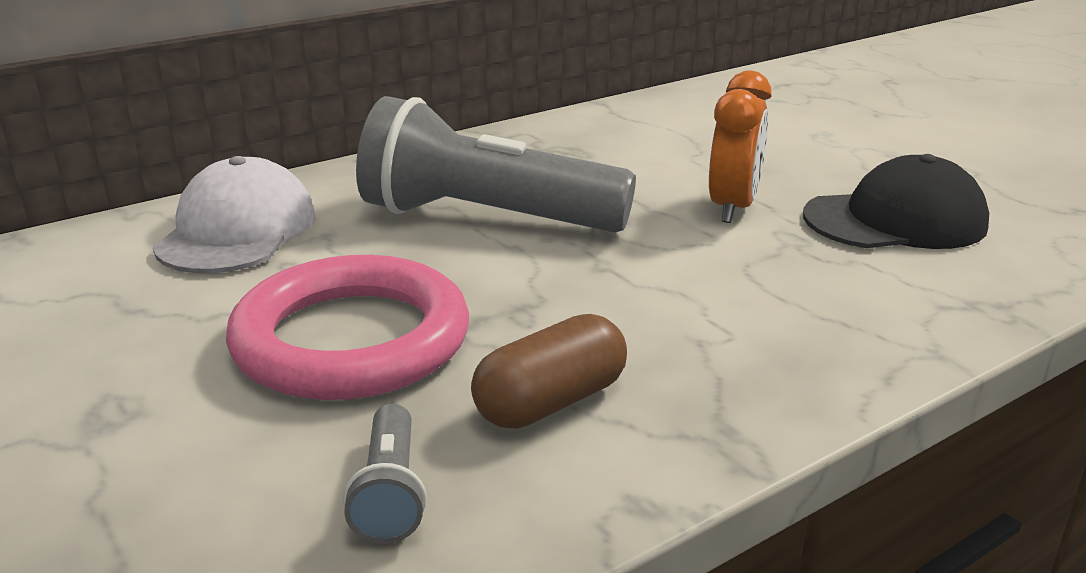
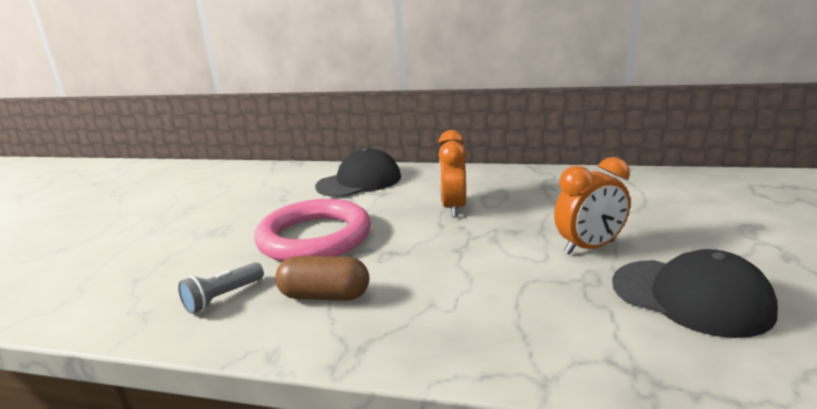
camera: 50 degrees right, 5 degrees down
white cap [153,156,315,273] -> black cap [315,147,401,197]
grey flashlight [356,96,636,233] -> orange clock [438,130,466,217]

